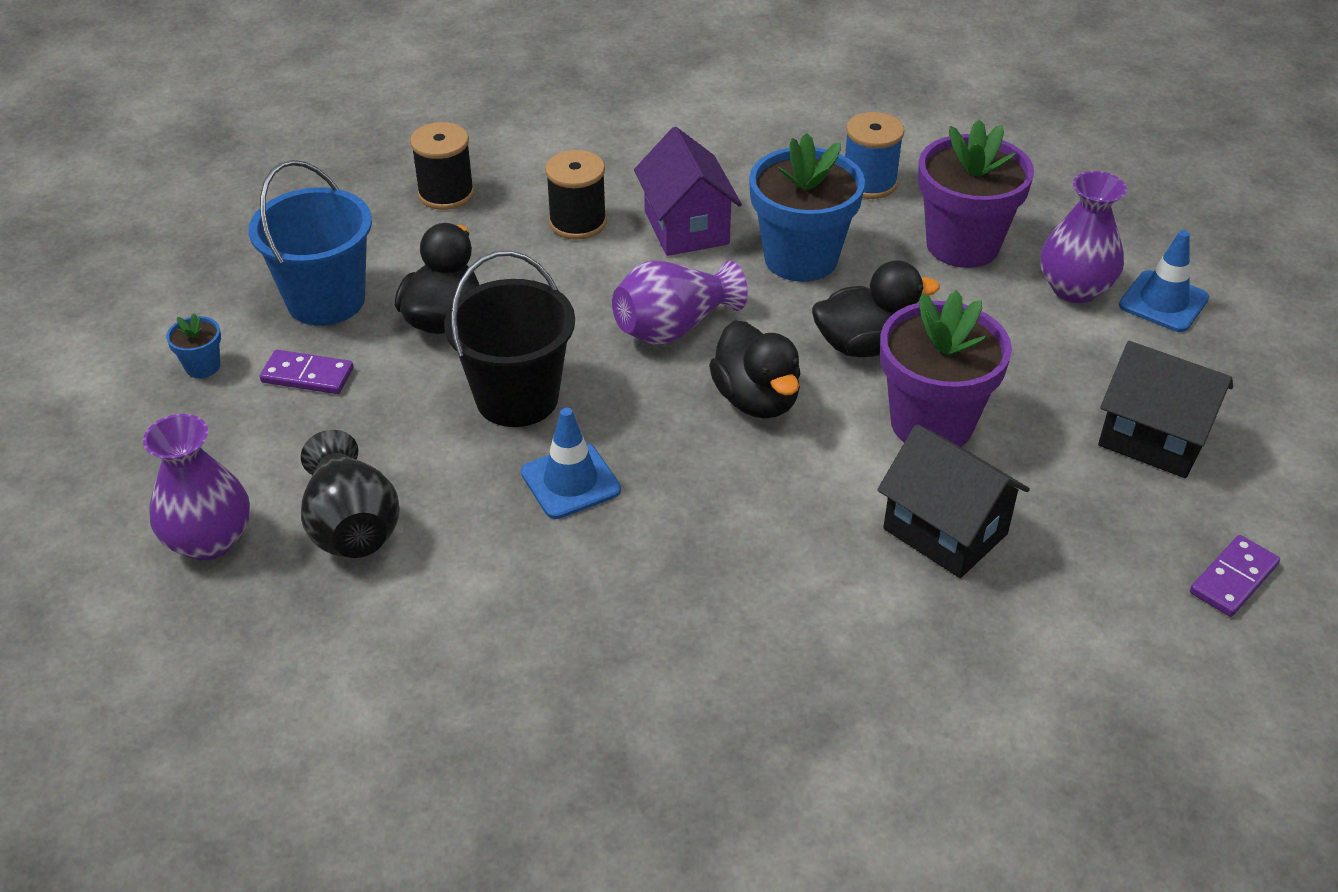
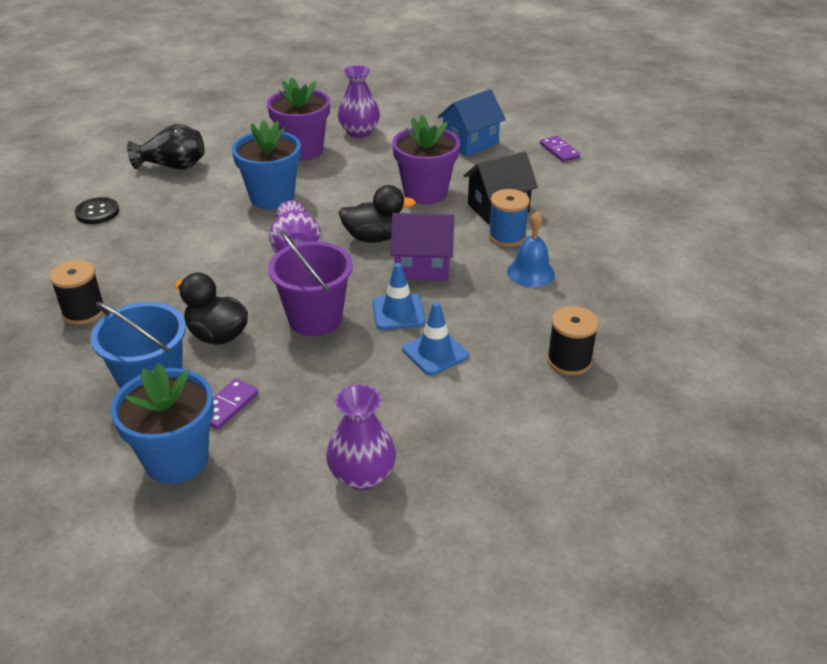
camera: 70 degrees left, 5 degrees down
blue flower pot [166,313,221,378] -> blue flower pot [110,363,214,484], size x2.32
black vase [301,430,400,558] -> black vase moved to [127,124,205,170]
black bucket [444,251,575,427] -> purple bucket [268,231,353,336]
black spool [545,150,607,240] -> black spool moved to [547,306,599,375]
purple house [634,127,742,256] -> purple house moved to [390,213,454,281]
black duck [812,260,940,357] -> none
blue spool [845,112,904,199] -> blue spool moved to [488,189,530,247]
black house [1098,341,1233,478] -> blue house [438,89,506,157]
blue traffic cone [1119,230,1209,332] -> blue traffic cone moved to [402,302,469,375]
none -> black button [75,197,119,224]
none -> blue bell [507,211,555,287]

